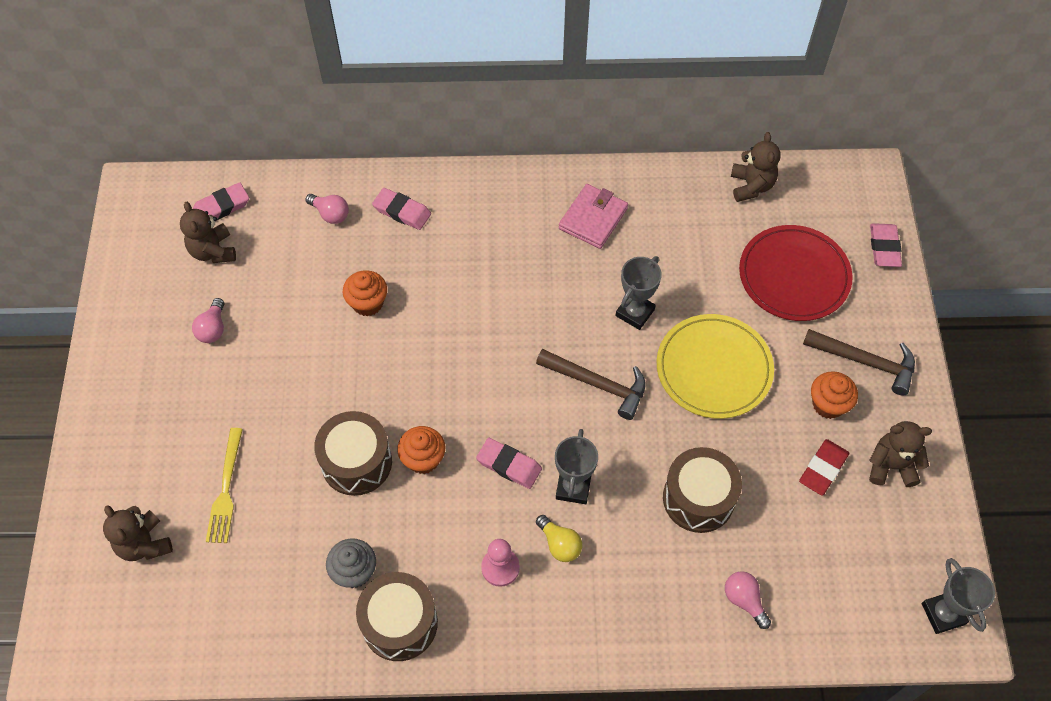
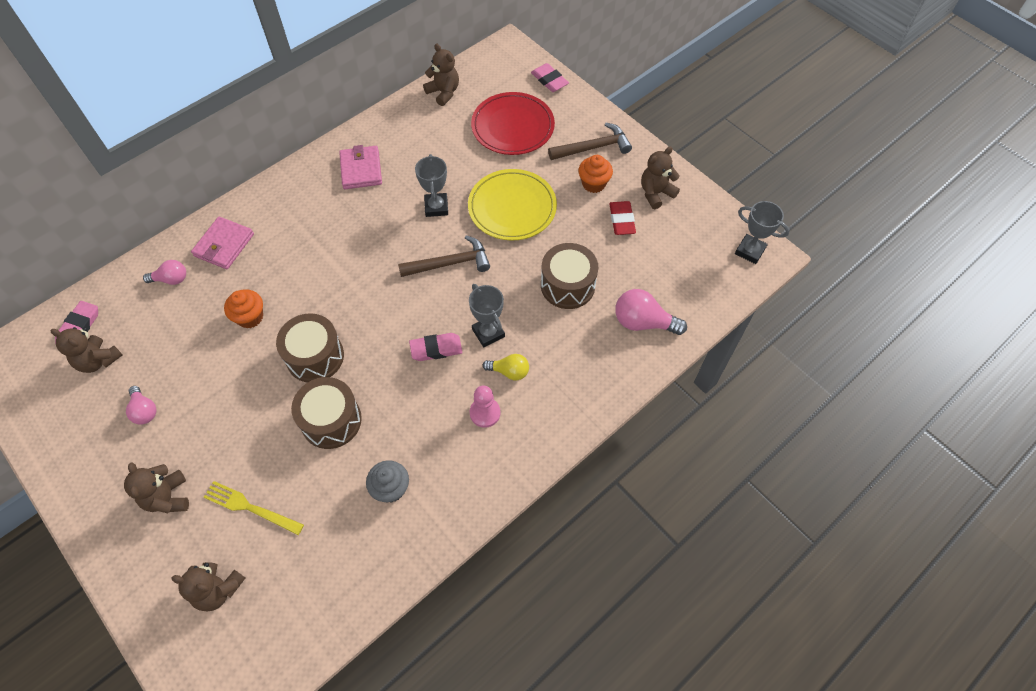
camera: 40 degrees left, 0 degrees up
yellow fork [206,428,243,543] -> yellow fork turned 150 degrees clockwise [204,481,304,535]
brown drum [356,572,438,661] -> brown drum moved to [276,313,344,383]
pink eraser [372,188,431,230] -> pink wallet [191,217,254,269]
orange cupcake [397,426,445,474] -> none
pink light bulb [725,571,771,629] -> pink light bulb [615,289,687,335], size x1.61
none -> brown teddy bear [124,462,189,513]

